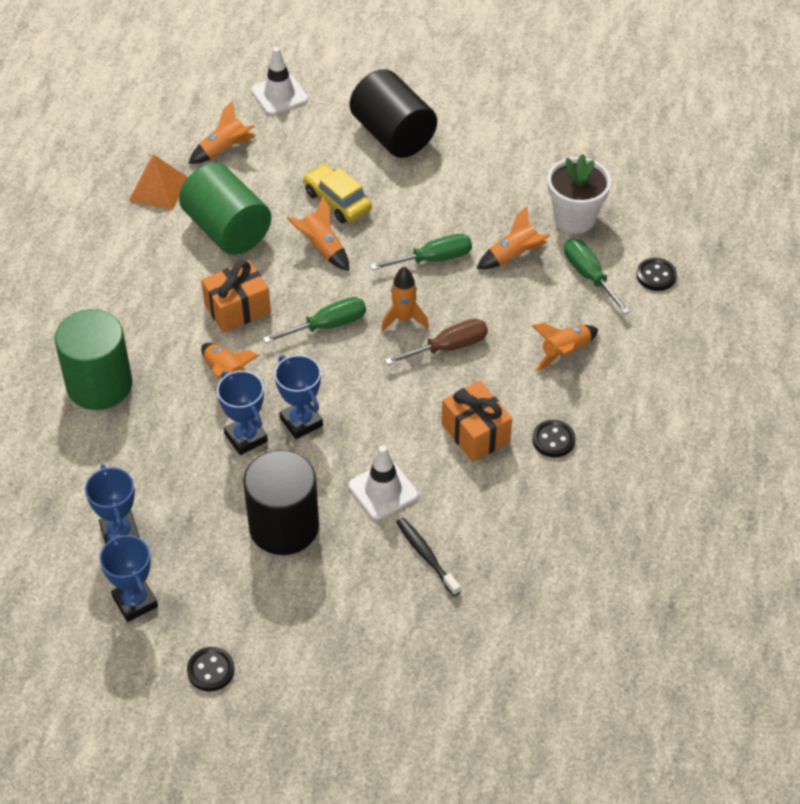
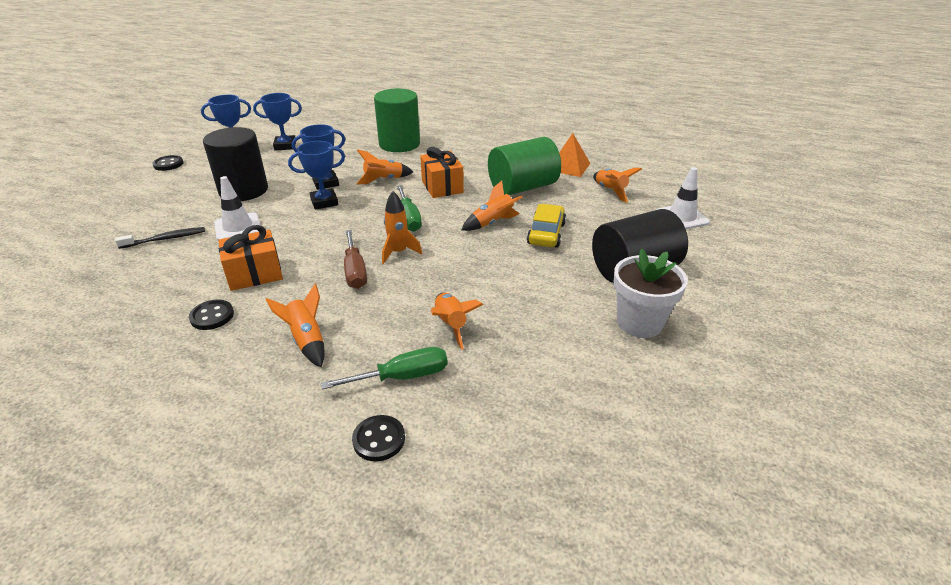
camera: 100 degrees right, 15 degrees down
yellow car [303,164,372,223] -> yellow car turned 45 degrees counterclockwise [527,204,566,248]
green screwdriver [370,233,472,270] -> none
white flower pot [548,154,611,234] -> white flower pot moved to [613,249,688,338]

